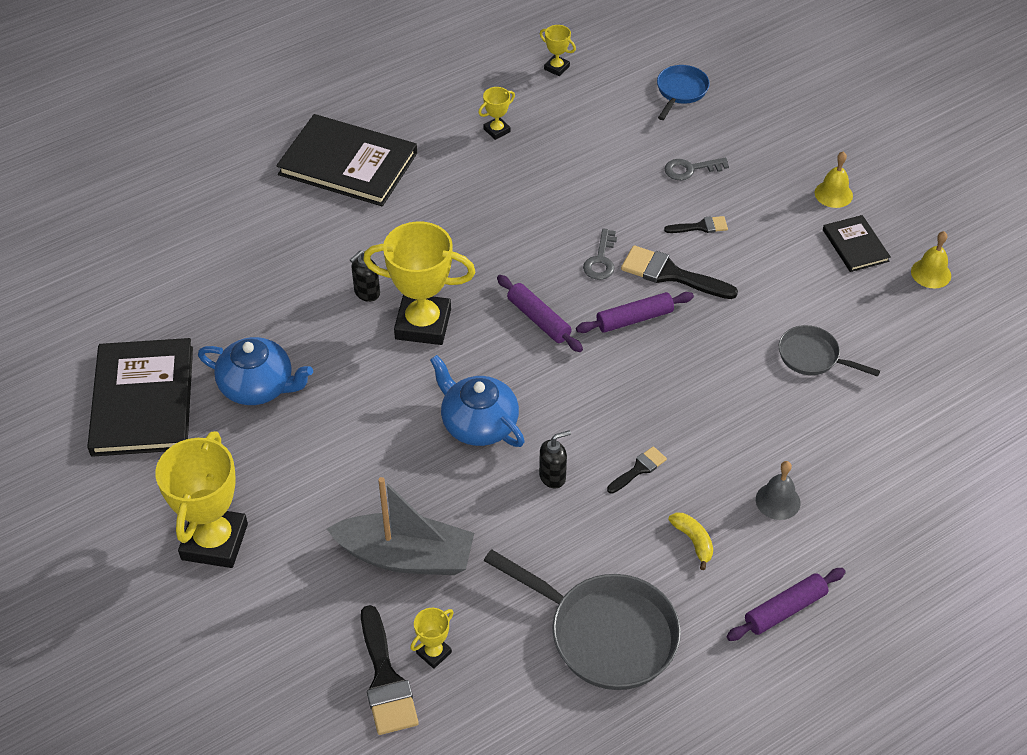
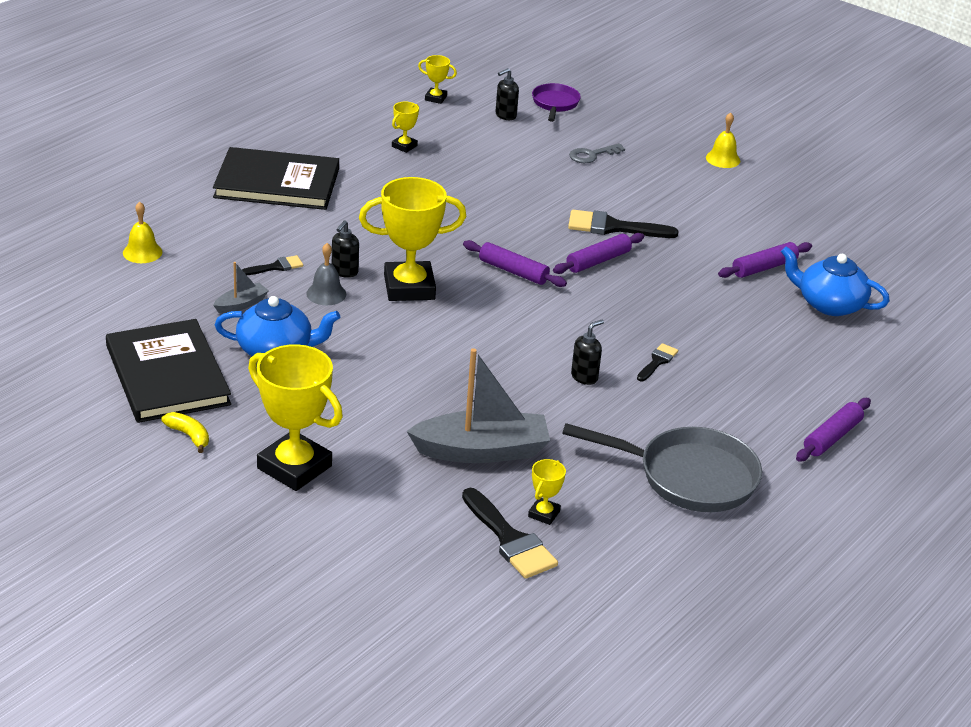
camera: 20 degrees left, 15 degrees down
yellow trophy [155,431,248,568] -> yellow trophy turned 45 degrees counterclockwise [248,344,343,491]
blue teapot [430,355,525,447] -> blue teapot moved to [781,246,890,316]
grey key [583,228,617,280] -> none
blue pan [657,65,710,120] -> purple pan [532,83,581,122]
black brush [664,216,728,233] -> black brush moved to [242,255,303,275]
yellow banana [668,513,713,570] -> yellow banana moved to [161,412,209,453]
grey bell [756,461,800,520] -> grey bell moved to [306,243,346,305]
grey pan [779,325,880,377] -> purple rolling pin [718,242,812,278]
black book [823,215,891,272] -> none
yellow bell [911,231,951,288] -> yellow bell moved to [123,202,162,263]
none -> grey boat [213,262,269,313]
none -> black soap dispenser [495,68,519,120]

